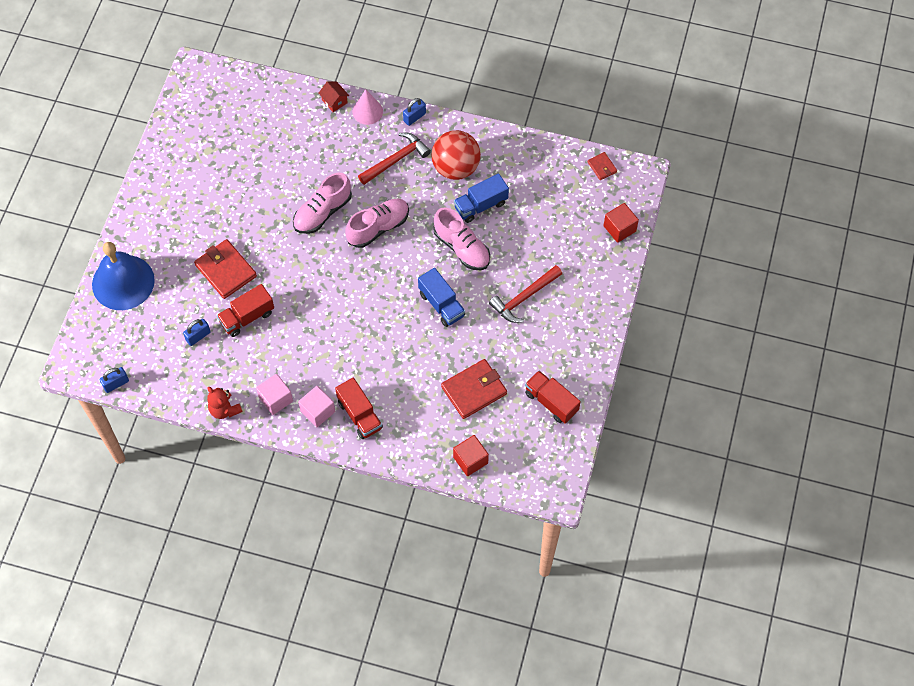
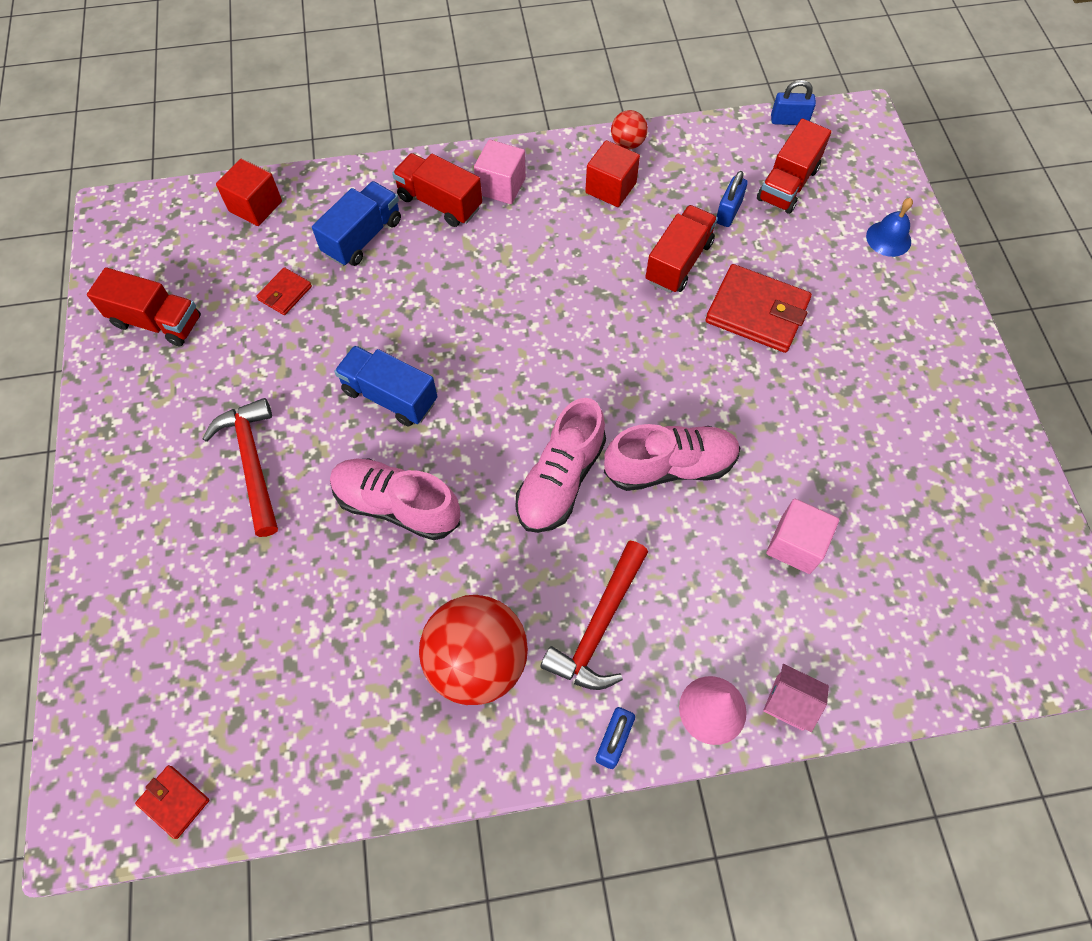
camera: 155 degrees right, 0 degrees up
blue bell [92,242,155,310] -> blue bell [866,198,913,257], size x0.44
blue padlock [100,367,129,393] -> blue padlock turned 60 degrees clockwise [771,80,816,125]
red teddy bear [207,387,243,419] -> red ball [611,110,648,149]
pink cube [256,374,293,415] -> pink cube moved to [766,499,839,574]
pink shoe [293,173,352,234] -> pink shoe turned 60 degrees clockwise [604,424,741,491]
red house [318,81,349,112] -> pink house [763,664,829,732]
red wallet [441,359,507,419] -> red wallet [257,267,312,315], size x0.51
blue truck [454,173,509,223] -> blue truck moved to [312,181,401,266]
red hammer [489,265,562,323] -> red hammer turned 45 degrees counterclockwise [202,398,278,537]
red cube [604,203,639,243] -> red cube moved to [585,140,640,207]
none -> red truck [757,119,832,214]

